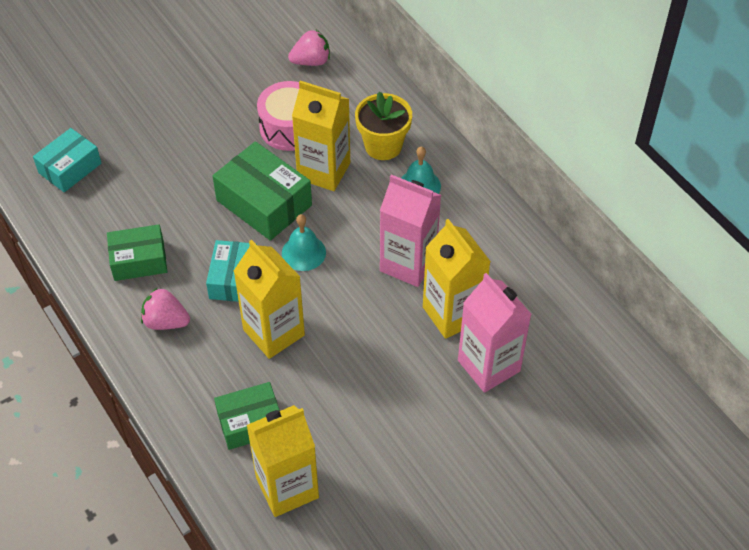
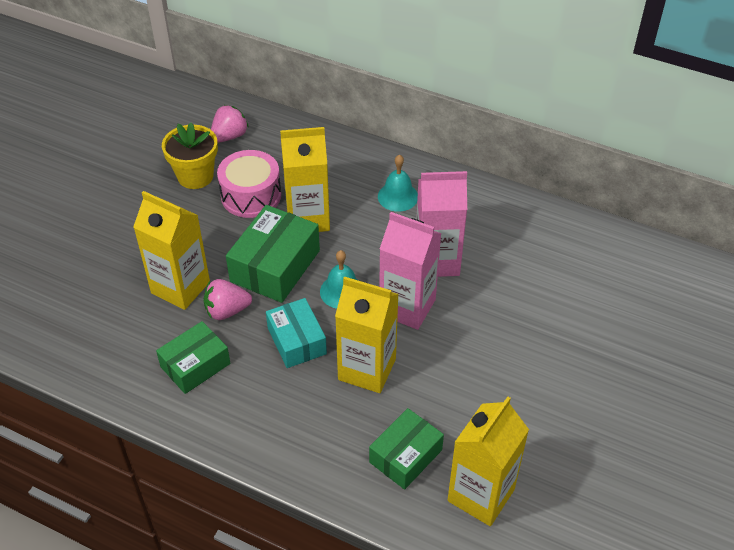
camera: 30 degrees left, 5 degrees down
turquoise box [33,128,101,192] -> none
pink strawberry [141,287,190,330] -> pink strawberry moved to [204,279,252,320]
green box [213,141,312,241] -> green box turned 75 degrees counterclockwise [226,205,320,303]
yellow flower pot [355,92,412,160] -> yellow flower pot moved to [162,123,218,189]
yellow carton [423,219,491,339] -> yellow carton moved to [133,191,210,310]
pink carton [458,273,531,393] -> pink carton moved to [379,212,442,330]

